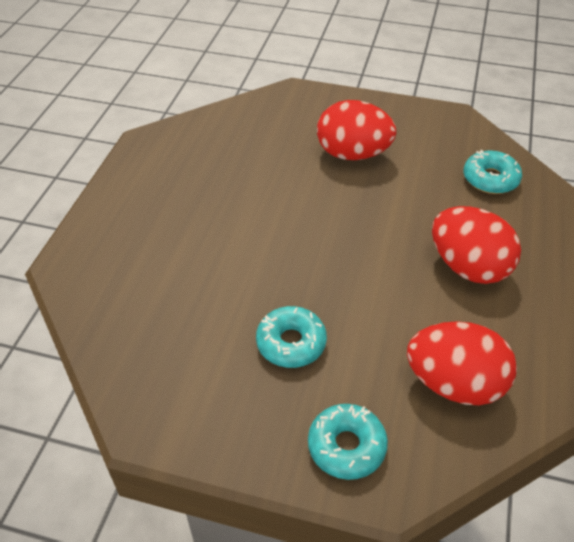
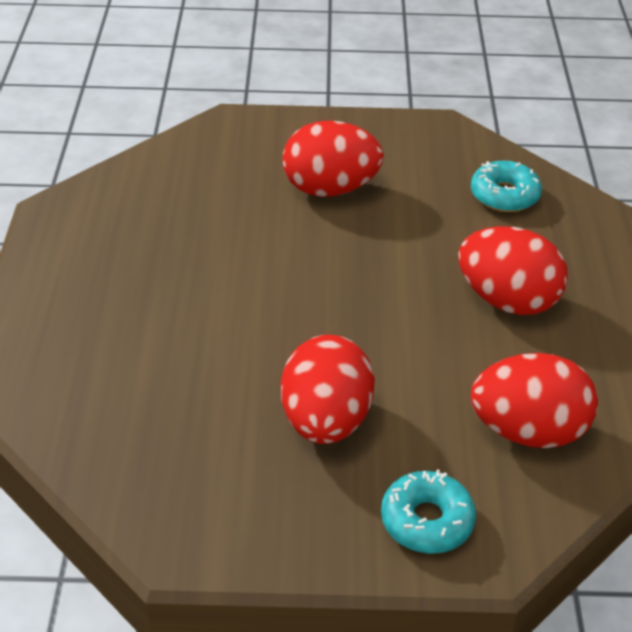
camera: 15 degrees left, 5 degrees down
turquoise donut [256,306,327,368] -> red egg [281,335,375,444]

